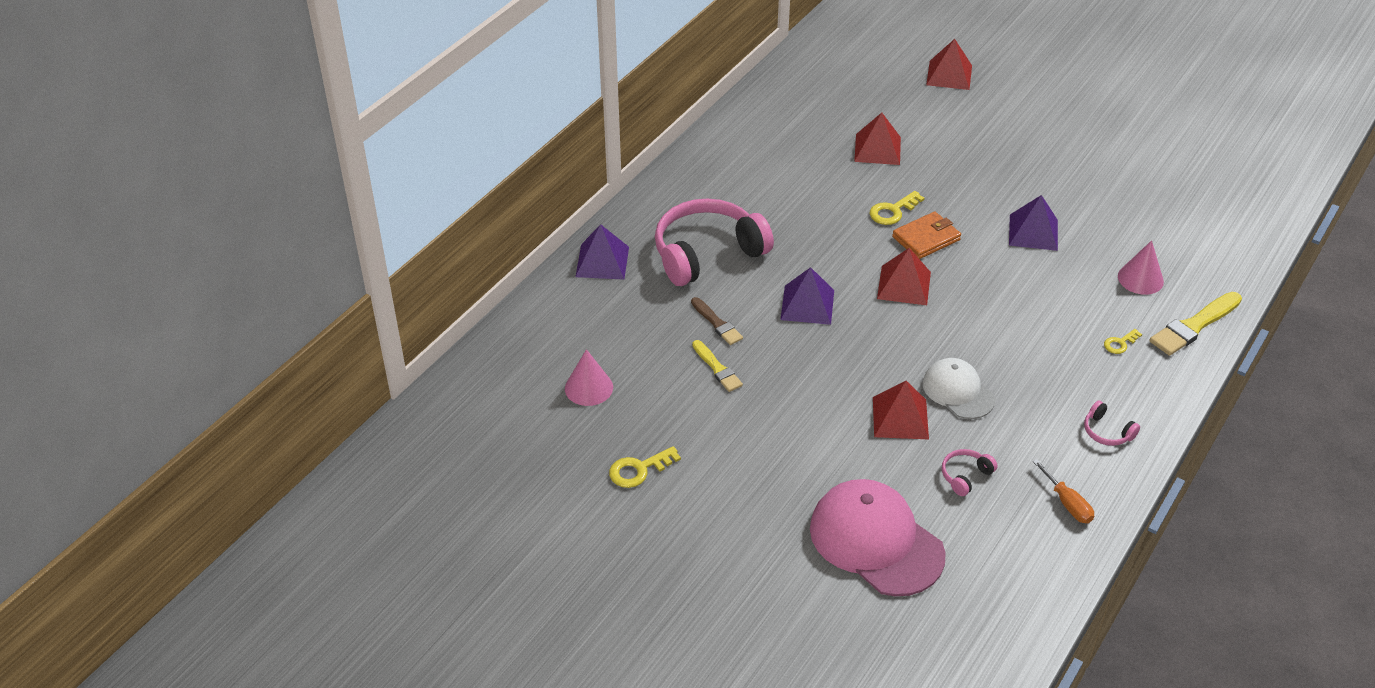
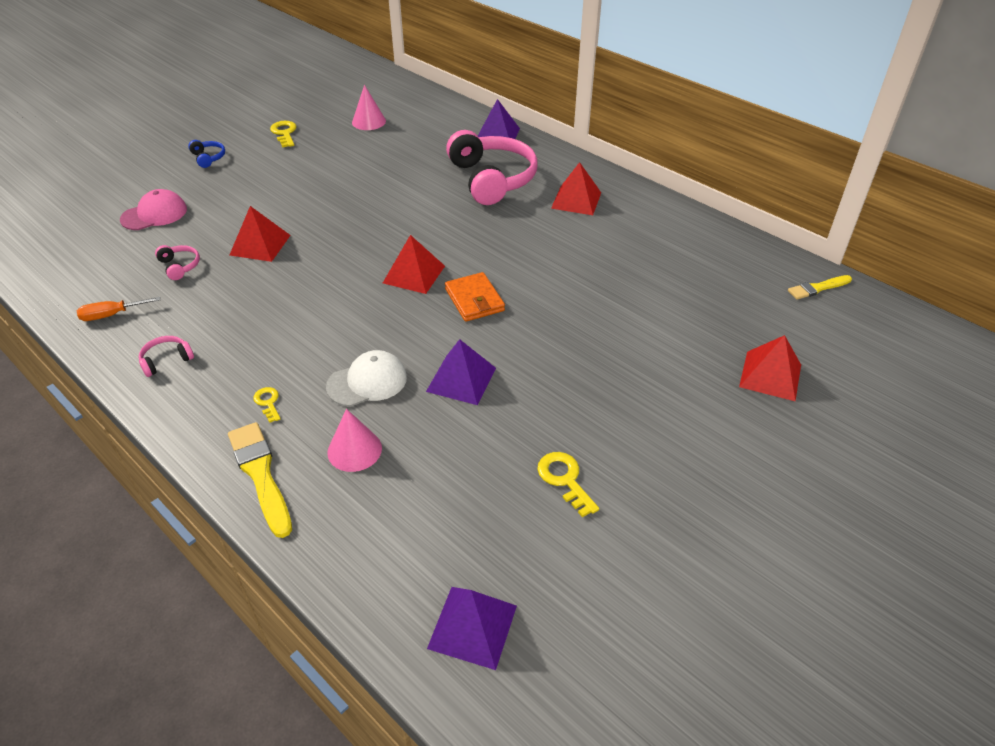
camera: 100 degrees right, 0 degrees up
brown brush [691,297,743,345] -> none
yellow brush [692,340,743,392] -> yellow brush moved to [788,275,852,300]
purple pyramid [780,267,834,325] -> purple pyramid moved to [427,587,517,670]
pink cap [810,479,946,596] -> pink cap [120,189,187,230], size x0.59
red pyramid [854,113,901,165] -> red pyramid moved to [551,162,601,215]
yellow key [870,191,925,225] -> yellow key moved to [537,452,599,517]
white cap [923,358,995,419] -> white cap moved to [326,350,407,407]
none -> blue headphones [188,140,225,168]

